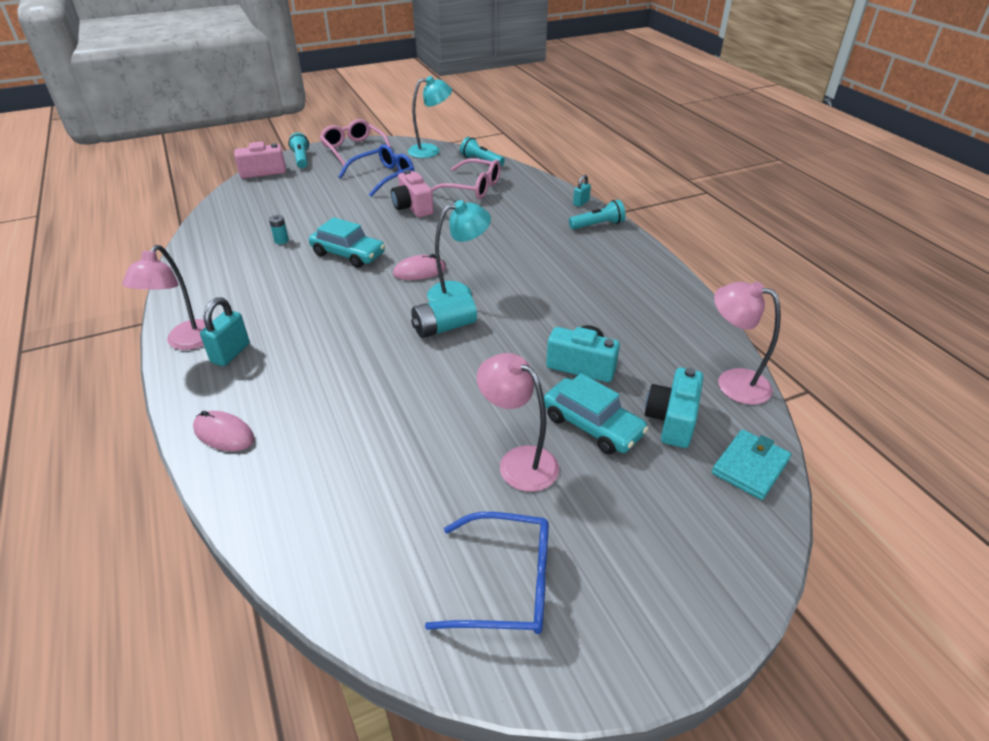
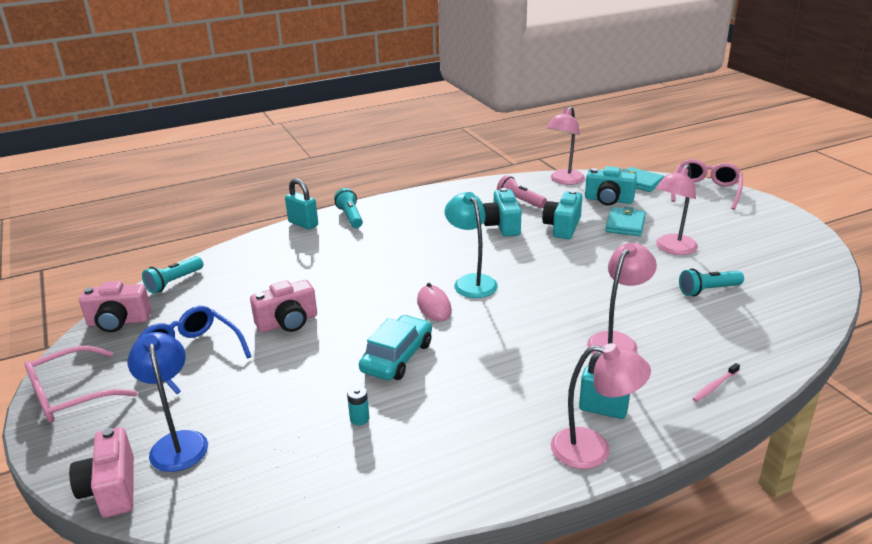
camera: 90 degrees left, 10 degrees down
pink mouse [193,411,254,451] -> pink toothbrush [692,363,740,402]
turquoise flashlight [288,133,309,168] -> turquoise flashlight moved to [679,268,744,296]
turquoise lamp [408,76,452,158] -> pink camera [79,281,151,332]
turquoise battery [411,292,477,338] -> none
blue glasses [425,512,549,634] -> none
pink glasses [431,158,501,199] -> pink glasses moved to [671,159,743,210]
turquoise car [544,373,649,455] -> turquoise wallet [605,207,646,236]
turquoise padlock [573,175,591,207] -> turquoise padlock [285,178,318,229], size x1.62
none -> blue lamp [128,332,208,472]
none -> turquoise camera [483,188,521,237]
none -> pink flashlight [497,175,547,208]
none -> pink lamp [587,243,657,355]

